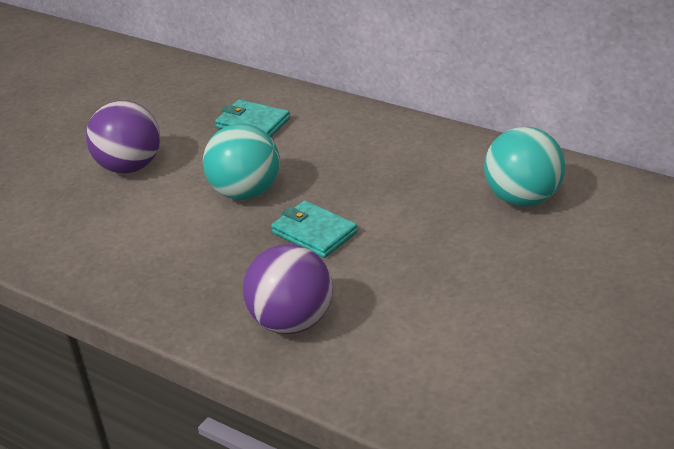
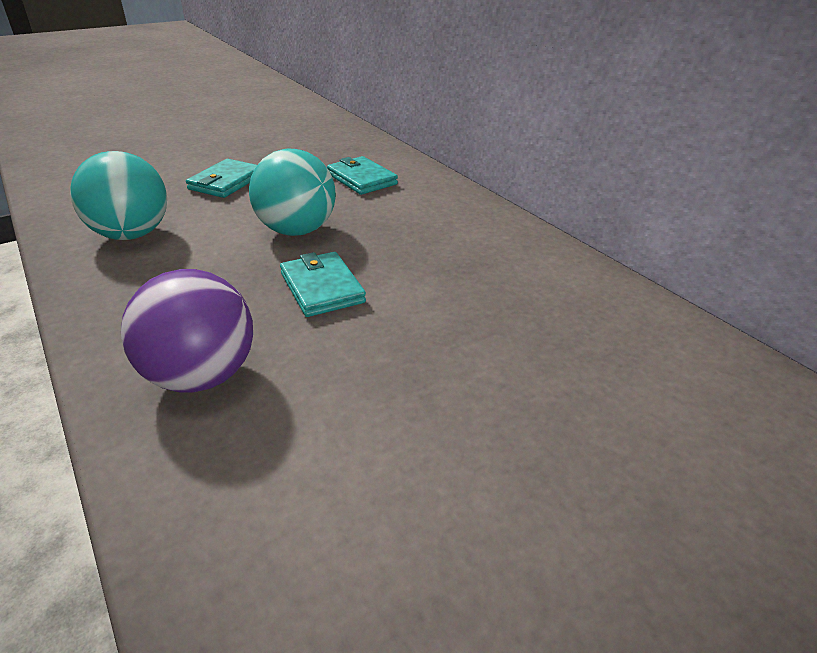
camera: 20 degrees right, 0 degrees up
purple ball [86,101,160,173] -> turquoise wallet [186,159,257,198]
turquoise ball [484,127,565,206] -> turquoise ball moved to [70,151,167,240]

